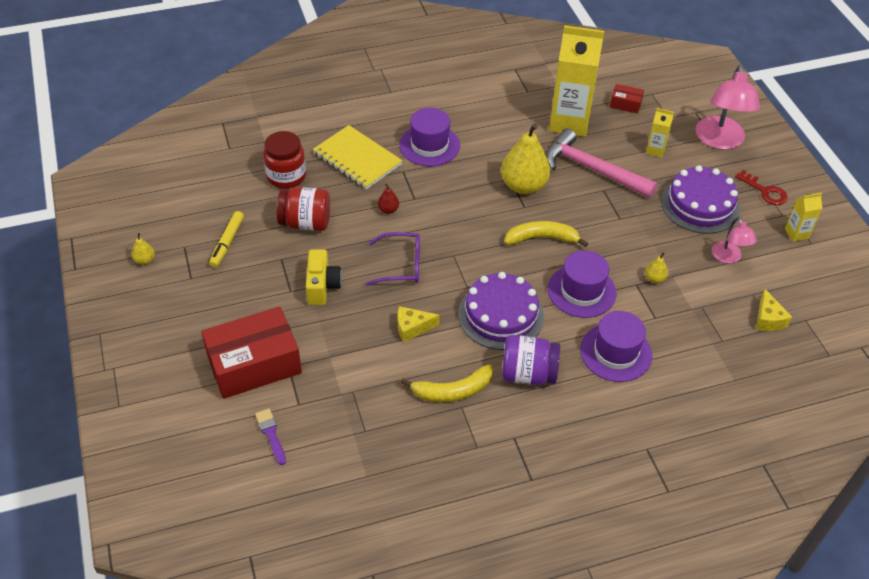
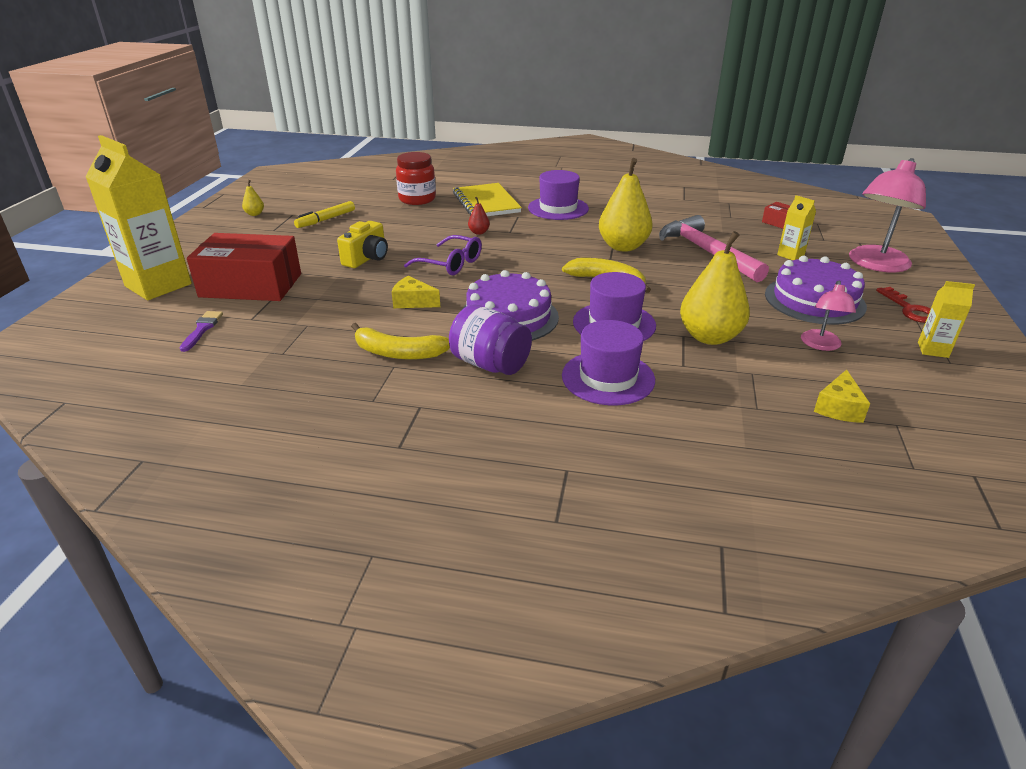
camera: 30 degrees right, 15 degrees down
red jar [277,187,330,231] -> none
yellow carton [549,25,604,137] -> yellow carton moved to [85,135,192,300]
yellow pear [645,252,668,283] -> yellow pear [680,231,750,345], size x2.33

